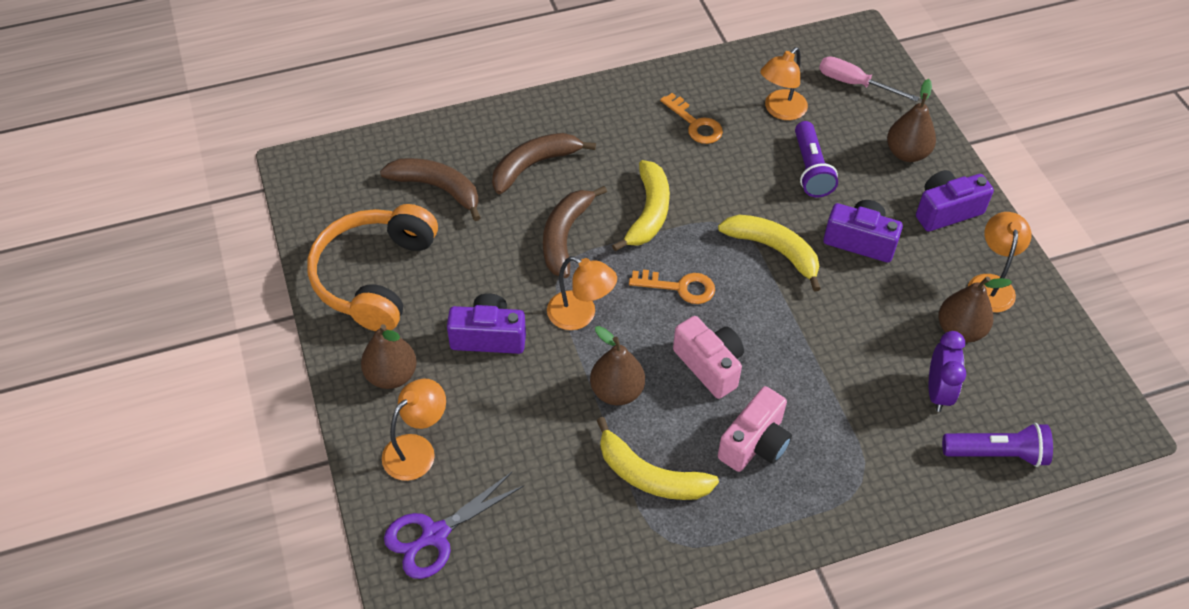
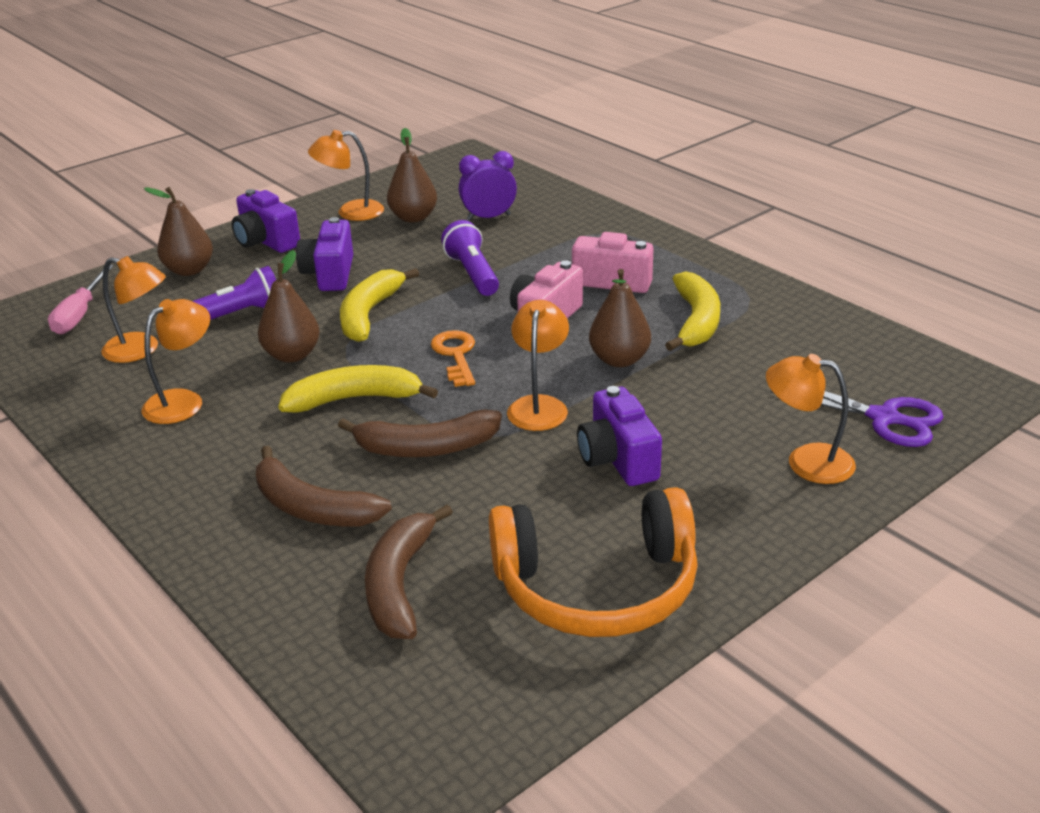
camera: 110 degrees left, 20 degrees down
brown pear [361,324,417,389] -> brown pear moved to [258,250,320,363]
orange key [660,93,723,144] -> orange lamp [141,299,210,424]
purple flashlight [942,423,1053,467] -> purple flashlight moved to [441,220,499,296]

